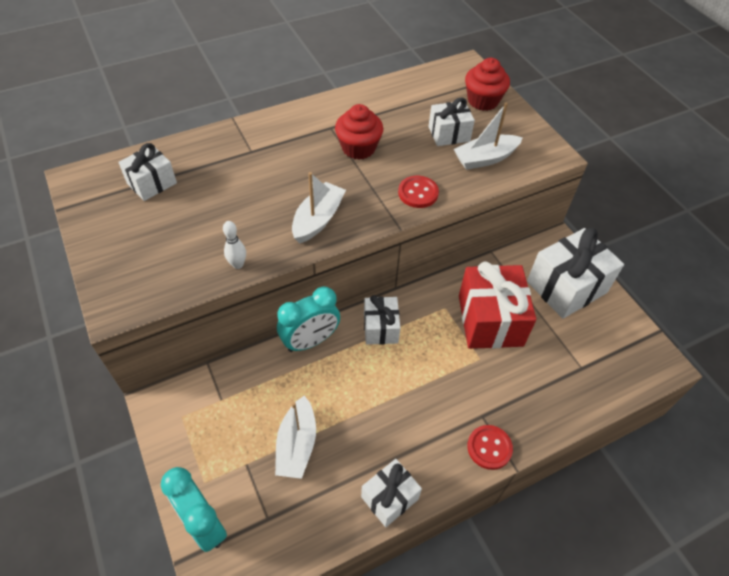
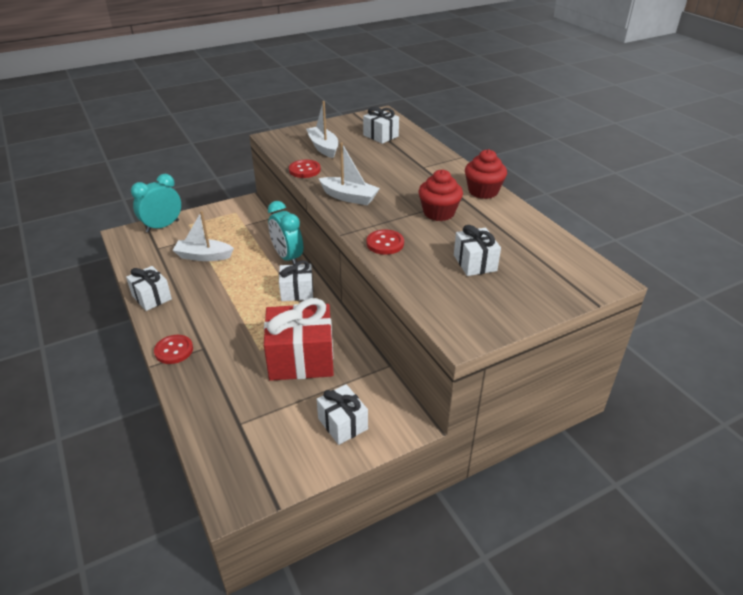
camera: 90 degrees right, 15 degrees down
white bowling pin [223,221,246,269] -> red button [289,160,321,178]
white boat [454,103,523,170] -> white boat moved to [306,101,338,158]
red cupcake [465,58,510,111] -> red cupcake moved to [465,149,507,199]
white gift [527,228,624,319] -> white gift [317,384,368,445], size x0.57

